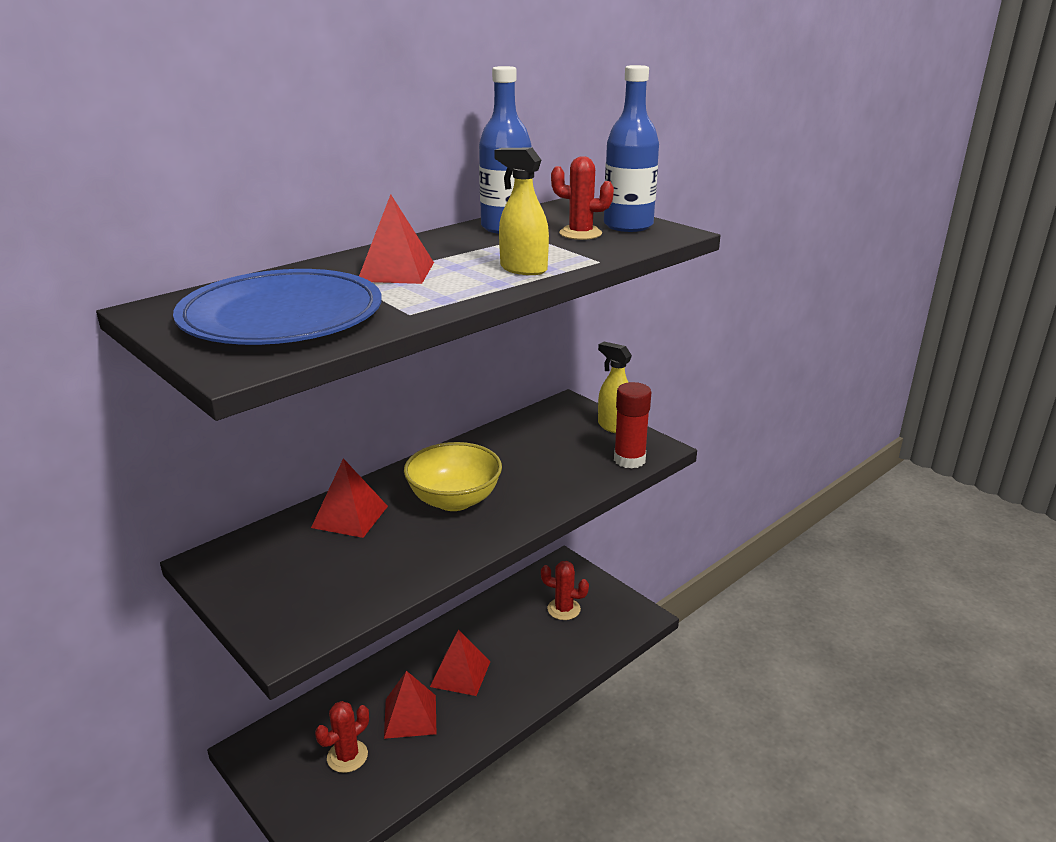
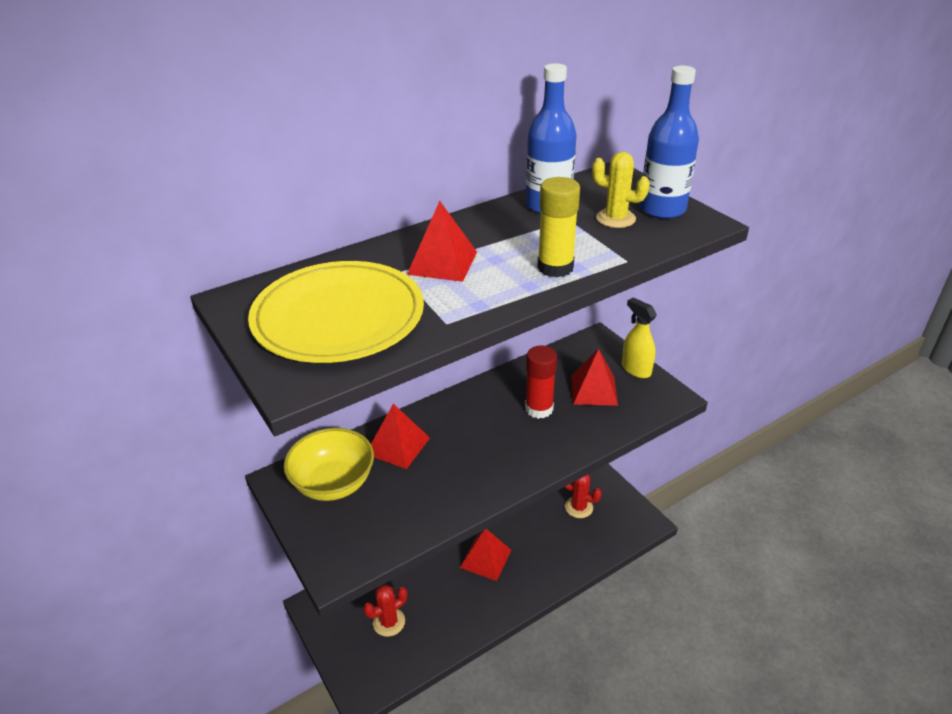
camera: 10 degrees right, 10 degrees up
blue plate [173,269,382,345] -> yellow plate [248,261,424,363]
red pyramid [384,671,436,739] -> red pyramid moved to [571,349,618,406]
yellow bowl [404,442,502,511] -> yellow bowl moved to [284,428,374,501]
yellow spray bottle [494,148,549,275] -> yellow glue stick [537,177,580,278]
red cactus [551,156,614,240] -> yellow cactus [592,152,650,228]
red glue stick [614,382,651,469] -> red glue stick moved to [525,345,557,419]

